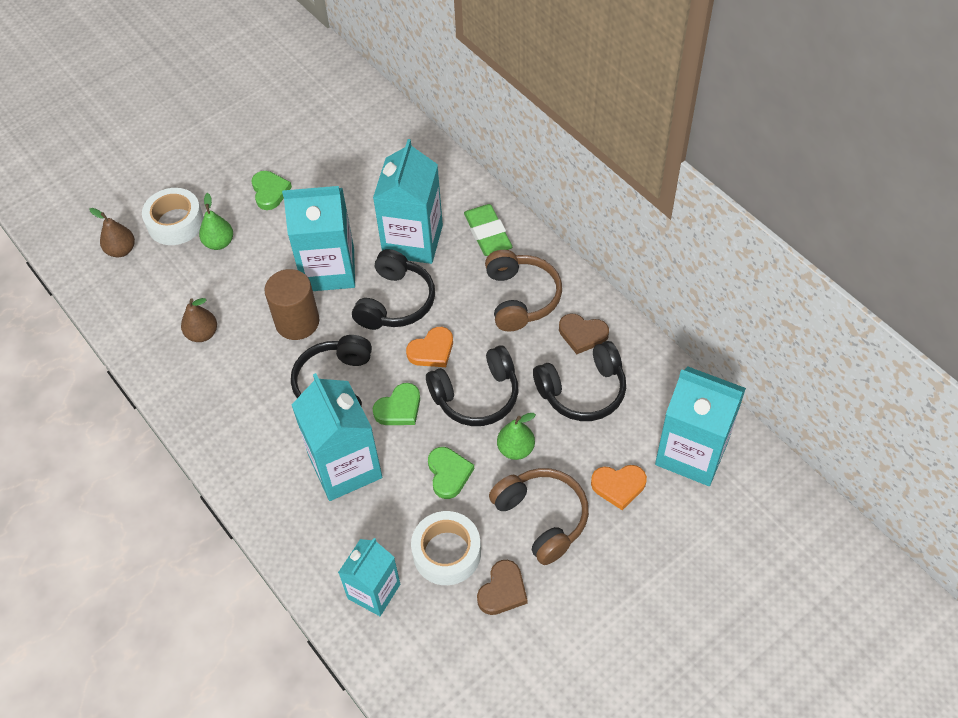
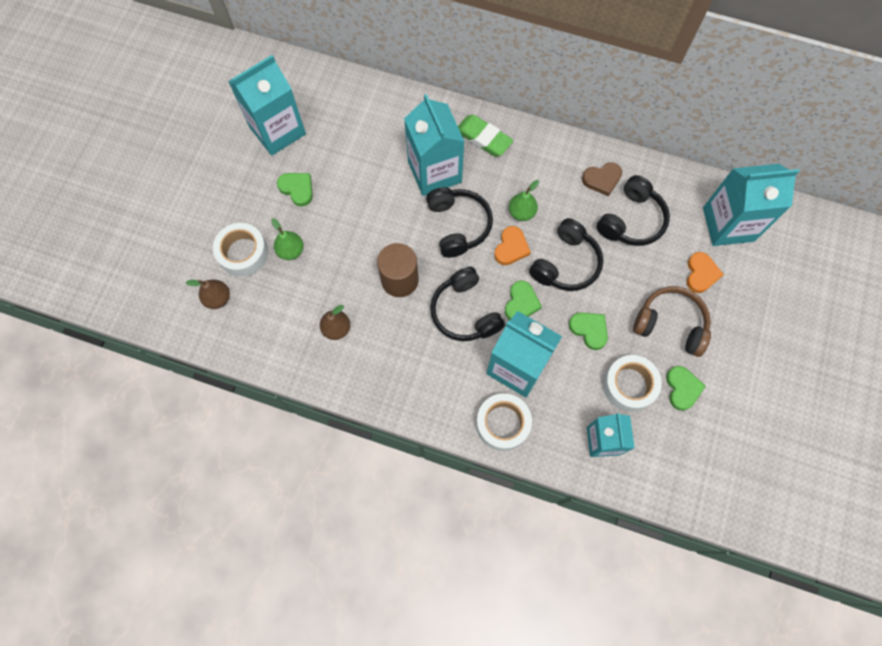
camera: 35 degrees left, 15 degrees up
turquoise carton [282,186,355,291] -> turquoise carton moved to [228,55,306,156]
brown heart [477,560,527,615] -> green heart [666,366,706,411]
brown headphones [485,250,562,332] -> none
green pear [497,413,536,460] -> green pear moved to [509,180,539,221]
orange heart [591,465,647,510] -> orange heart turned 45 degrees counterclockwise [686,252,724,293]
none -> white tape [476,393,532,451]

